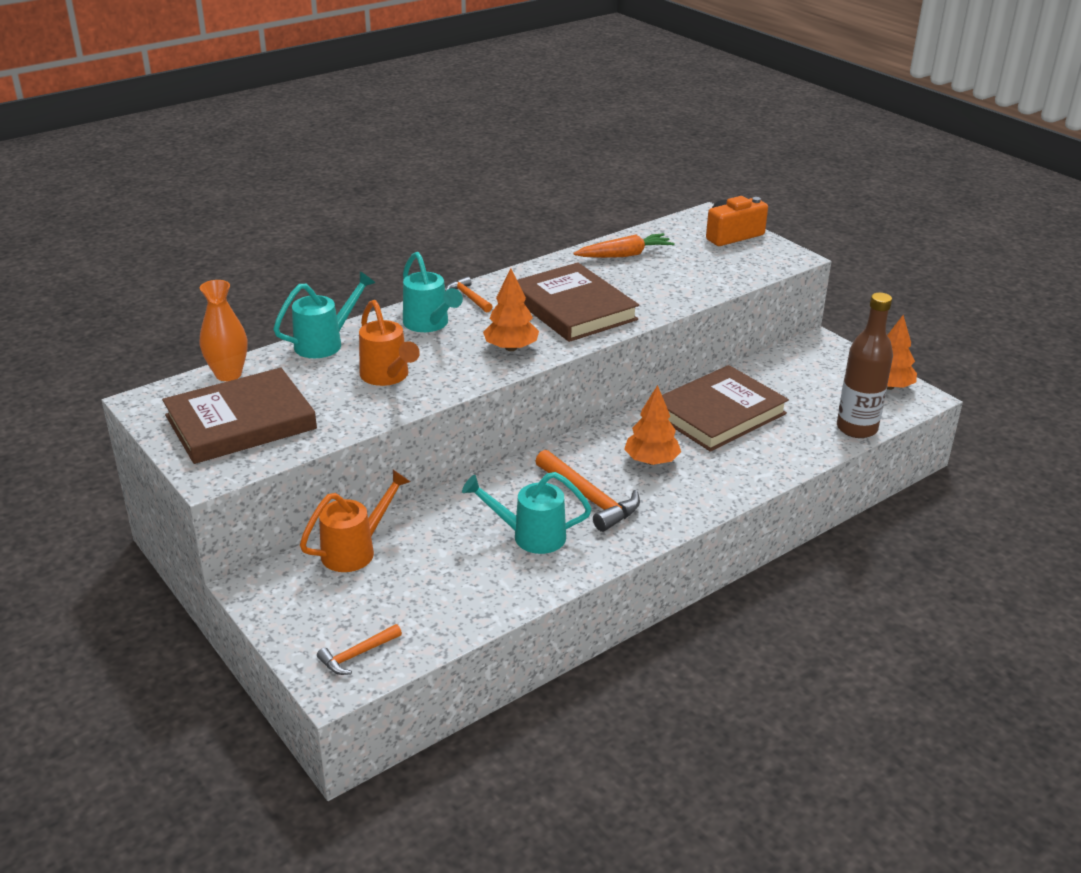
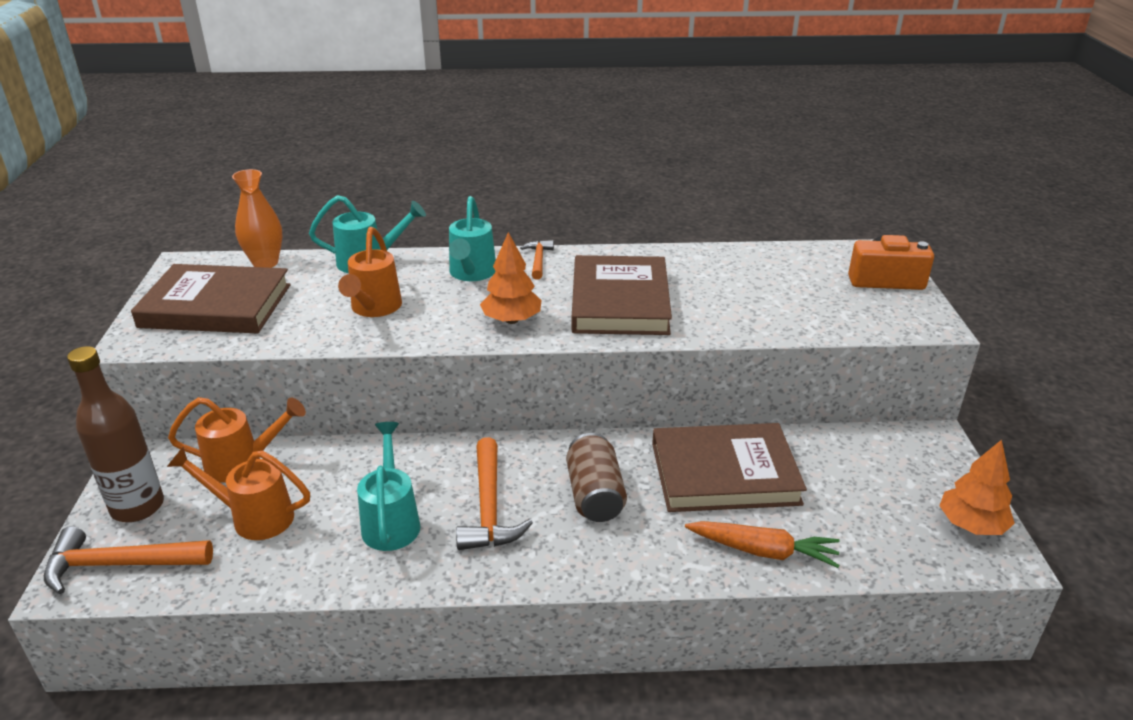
camera: 35 degrees right, 0 degrees up
orange hammer [317,624,402,675] -> orange hammer [44,526,213,594], size x1.76
turquoise watering can [462,472,592,554] -> turquoise watering can turned 45 degrees clockwise [357,422,420,551]
orange carrot [573,233,675,258] -> orange carrot moved to [685,521,840,568]
orange tree [624,385,681,465] -> brown can [566,433,627,522]
brown bottle [837,293,893,438] -> brown bottle moved to [67,346,164,522]
none -> orange watering can [167,447,310,540]

